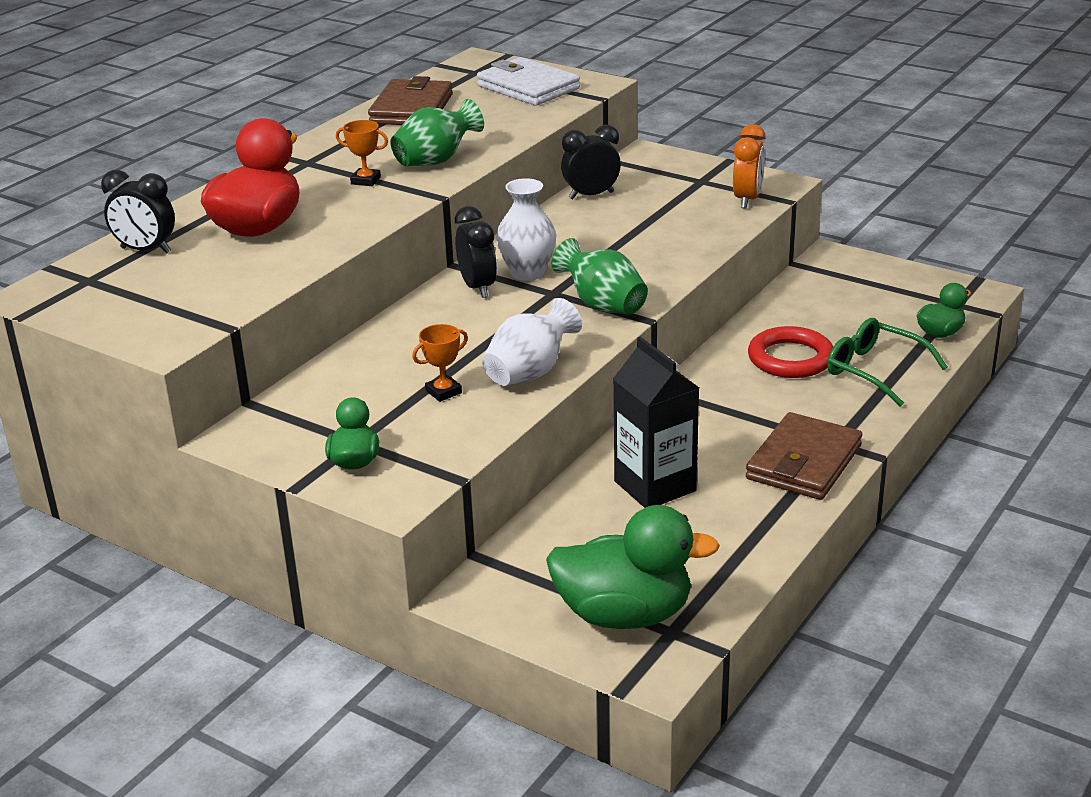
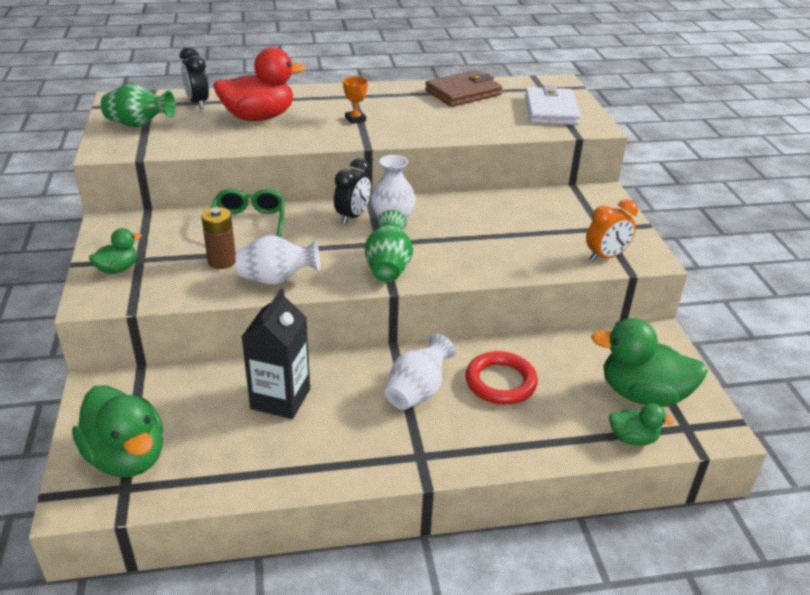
camera: 45 degrees right, 5 degrees up
green vase [390,99,484,166] -> green vase moved to [101,84,176,127]
orange trophy [412,324,468,402] -> brown battery [201,207,236,269]
black clock [561,125,621,199] -> none
brown wallet [746,412,862,500] -> none
green glasses [827,318,947,407] -> green glasses moved to [211,189,285,237]
none -> white vase [385,333,456,410]
none -> green duck [591,318,708,407]

